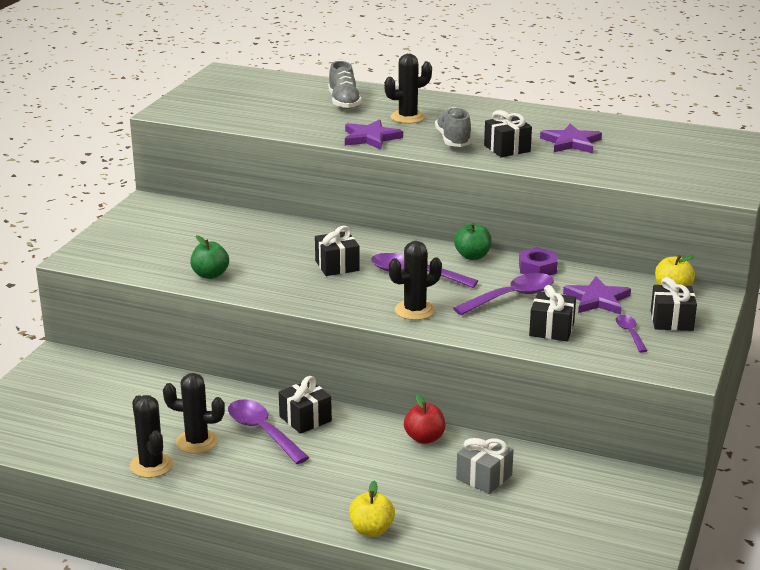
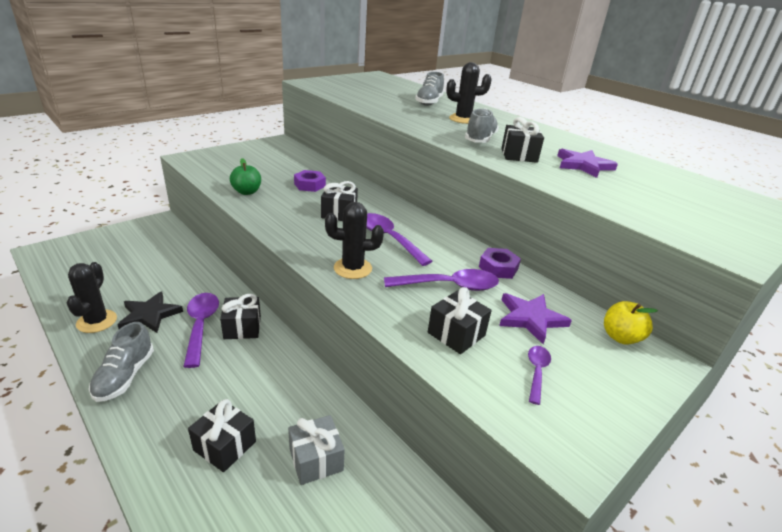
camera: 25 degrees right, 5 degrees up
black cactus [163,373,225,454] -> black star [117,291,183,333]
purple star [345,119,403,150] -> none
yellow apple [349,481,395,537] -> none
red apple [404,394,445,444] -> none
green apple [454,223,492,260] -> none
black gift [651,277,697,331] -> black gift moved to [188,399,256,472]
none -> grey shoe [89,322,154,402]
none -> purple nut [294,170,326,192]

